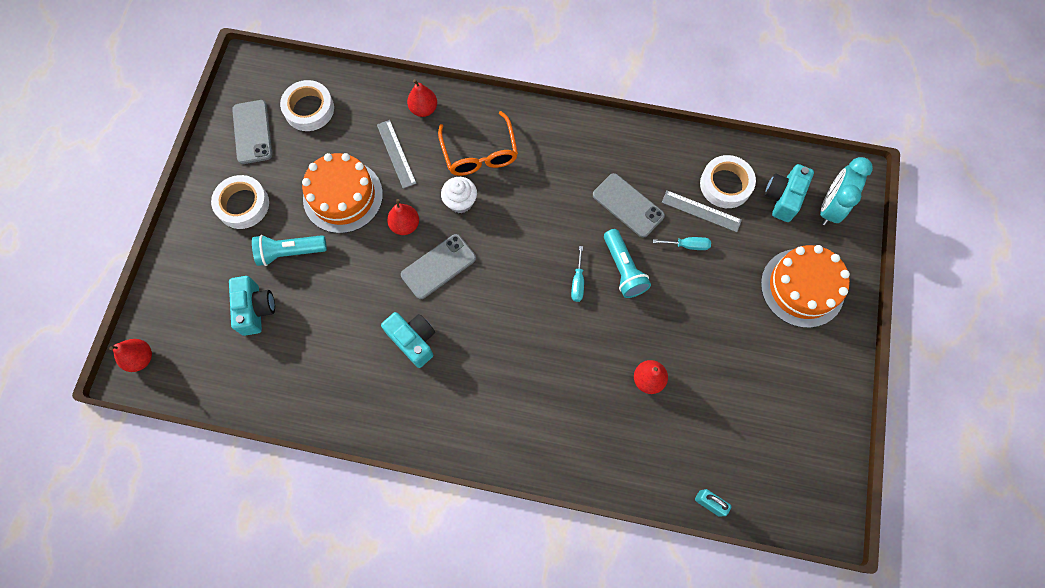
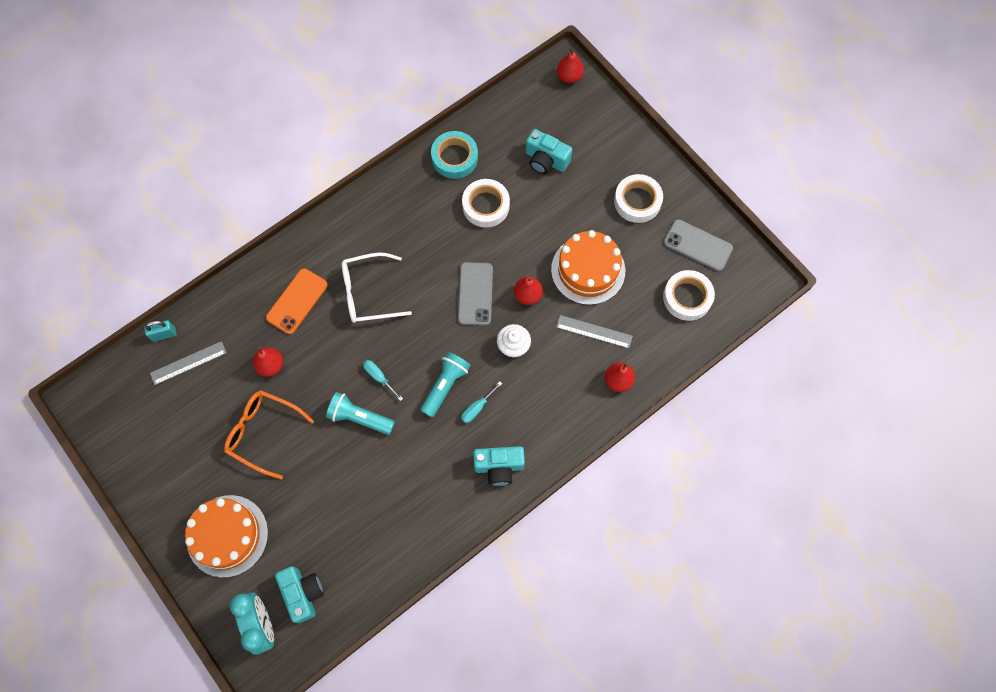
camera: 130 degrees right, 0 degrees up
turquoise flashlight [252,235,327,266] -> turquoise flashlight moved to [420,352,471,417]
turquoise camera [381,312,435,368] -> turquoise camera moved to [473,446,525,486]
orange glasses [438,111,518,176] -> orange glasses moved to [224,390,314,479]
grey phone [593,173,665,238] -> none
turquoise screwdriver [653,237,711,250] -> turquoise screwdriver moved to [461,382,502,423]
grey ruler [662,190,742,232] -> grey ruler moved to [150,341,227,385]
white tape [700,155,756,208] -> white tape moved to [462,179,510,228]
none -> orange phone [266,268,328,334]
none -> white glasses [342,253,412,323]
none -> turquoise tape [431,131,478,179]

